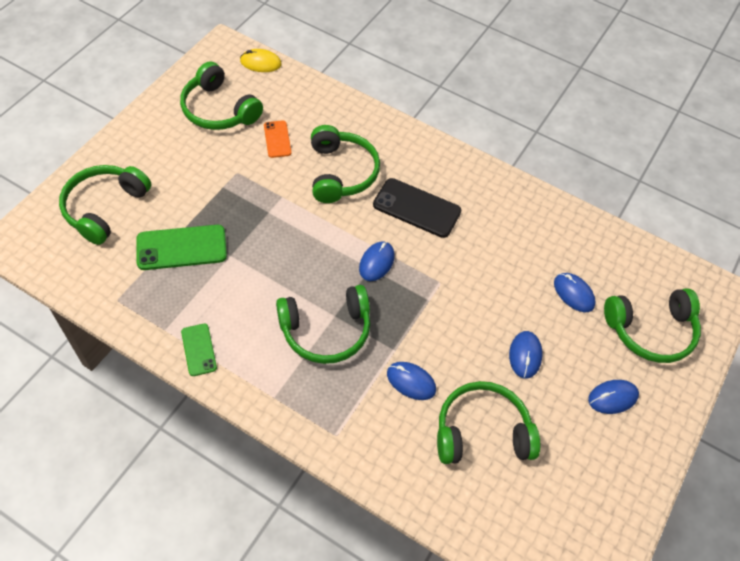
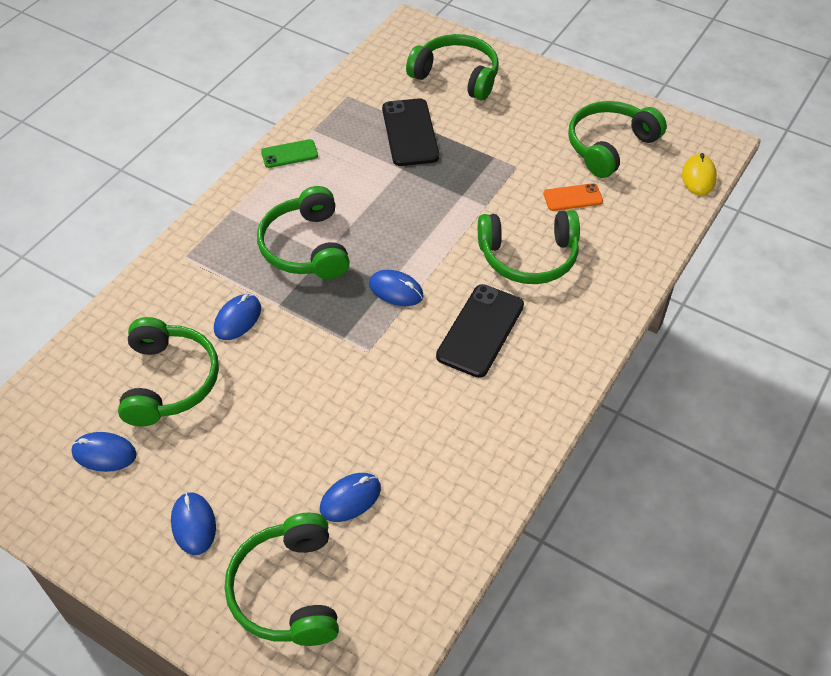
camera: 95 degrees right, 5 degrees down
green phone [136,225,227,270] -> black phone [382,98,439,166]
blue mouse [509,331,542,378] -> blue mouse moved to [71,432,137,472]

